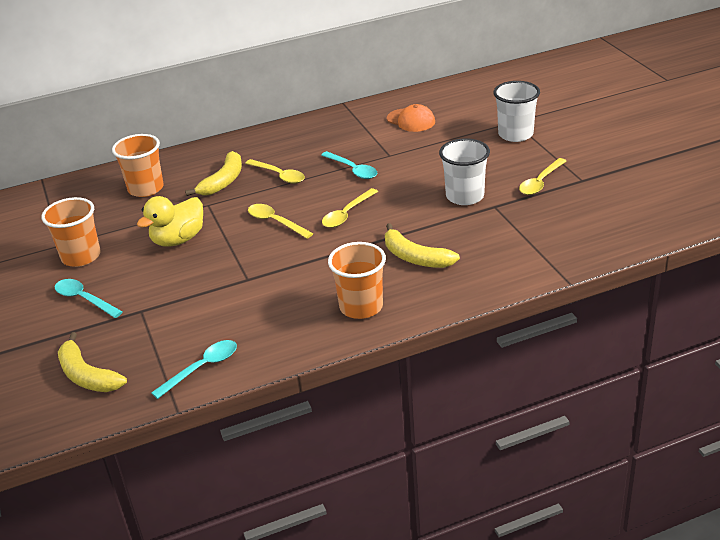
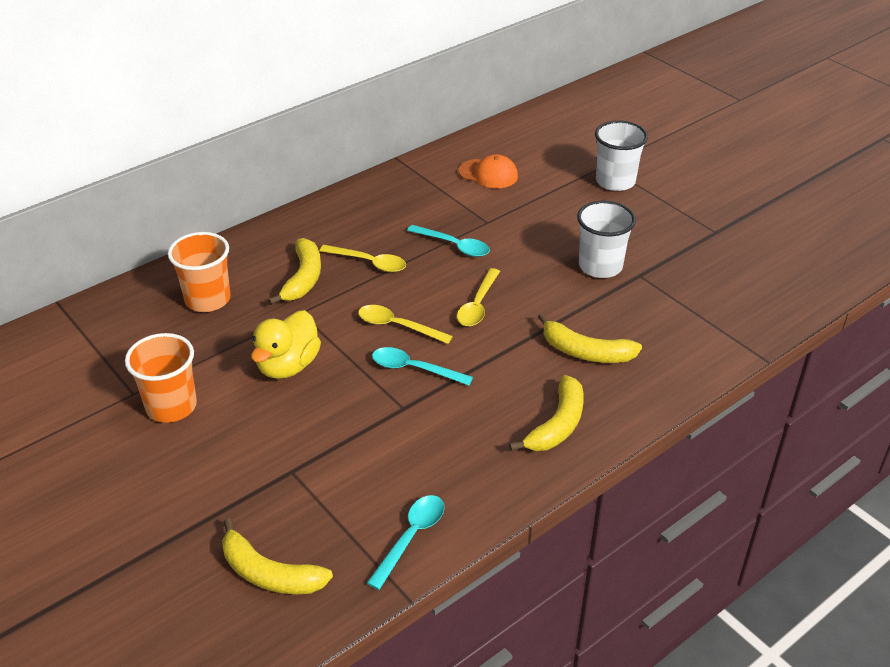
camera: 20 degrees left, 5 degrees up
turquoise spoon [55,279,123,318] -> turquoise spoon moved to [372,347,473,385]
orange cup [328,242,386,319] -> yellow banana [509,375,584,451]
yellow spoon [519,158,566,195] -> none

